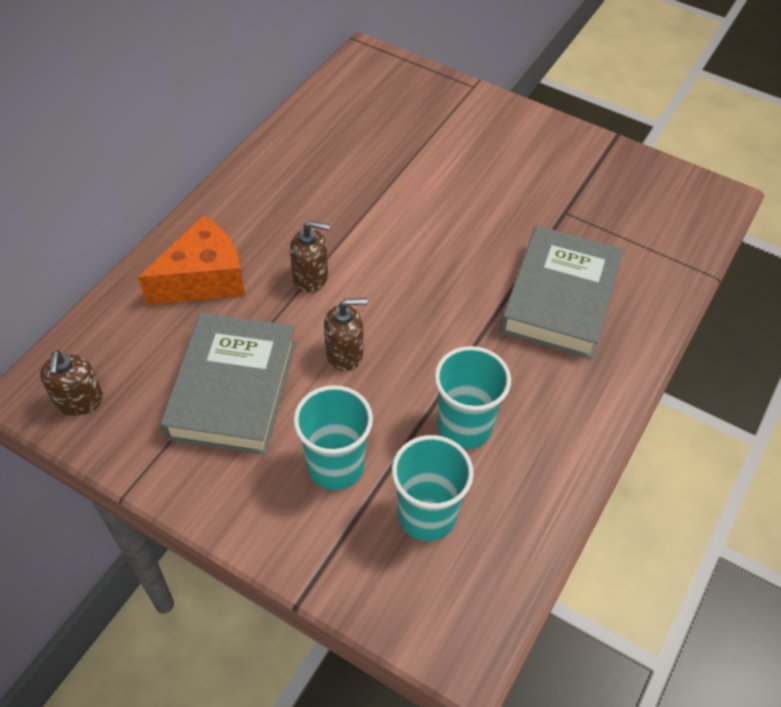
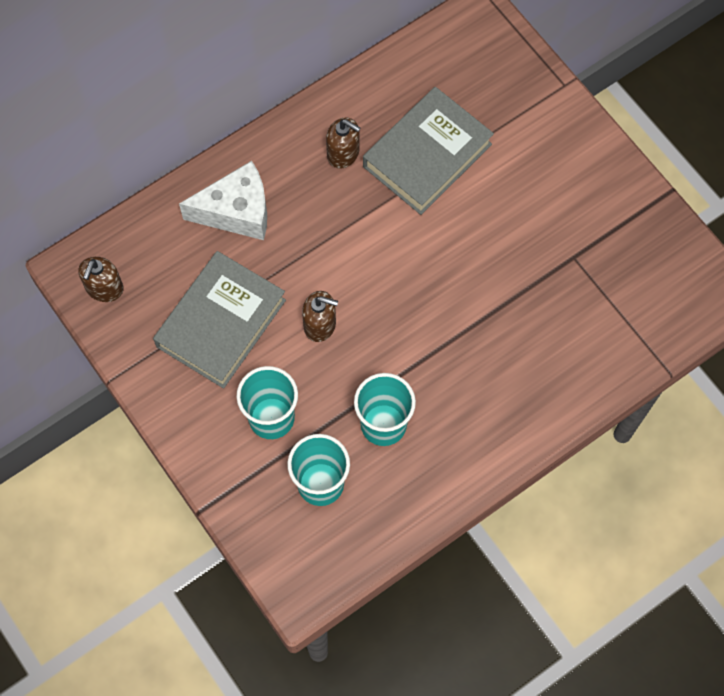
camera: 25 degrees right, 15 degrees up
orange cheese [138,215,245,305] -> white cheese [179,161,267,240]
brown soap dispenser [290,221,330,293] -> brown soap dispenser moved to [326,117,360,169]
grey book [500,225,624,359] -> grey book moved to [363,87,494,215]

